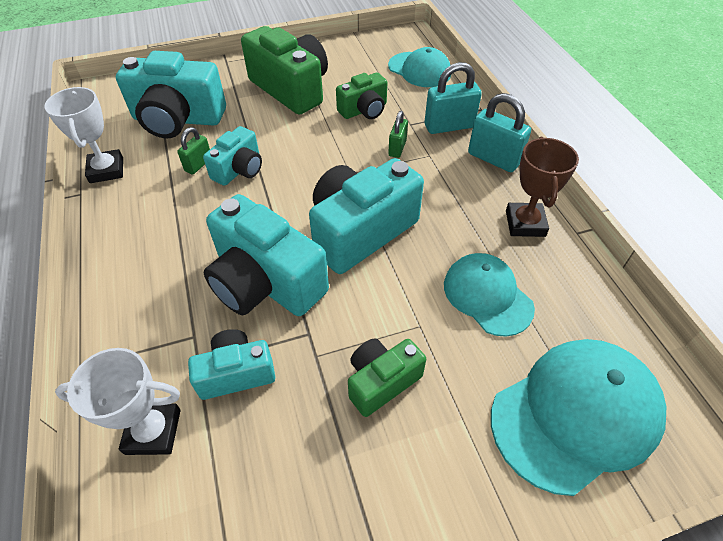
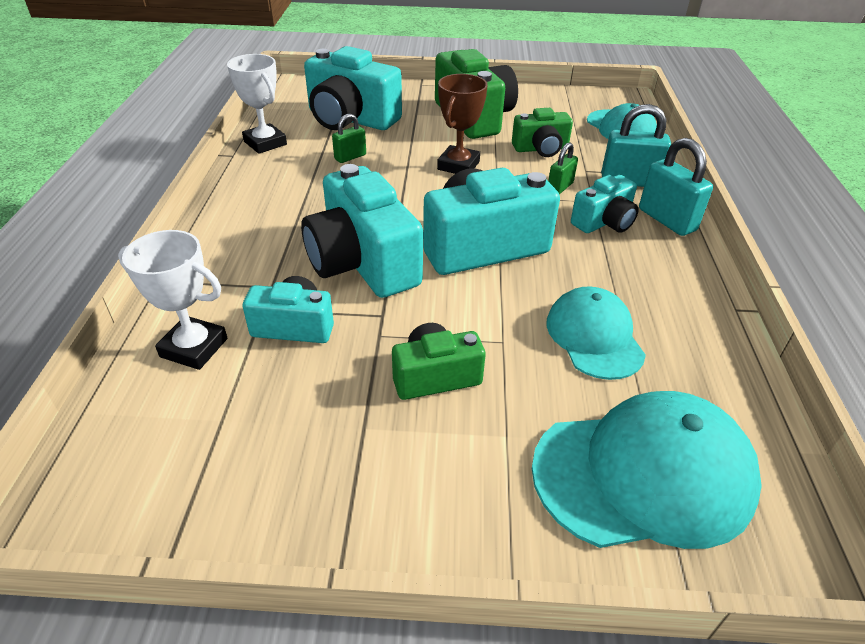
camera: 20 degrees right, 10 degrees down
white trophy [45,87,123,183] -> white trophy turned 45 degrees counterclockwise [227,54,287,154]
turquoise camera [203,126,262,186] -> turquoise camera moved to [571,175,639,233]
brown trophy [506,137,579,237] -> brown trophy moved to [437,74,488,174]

